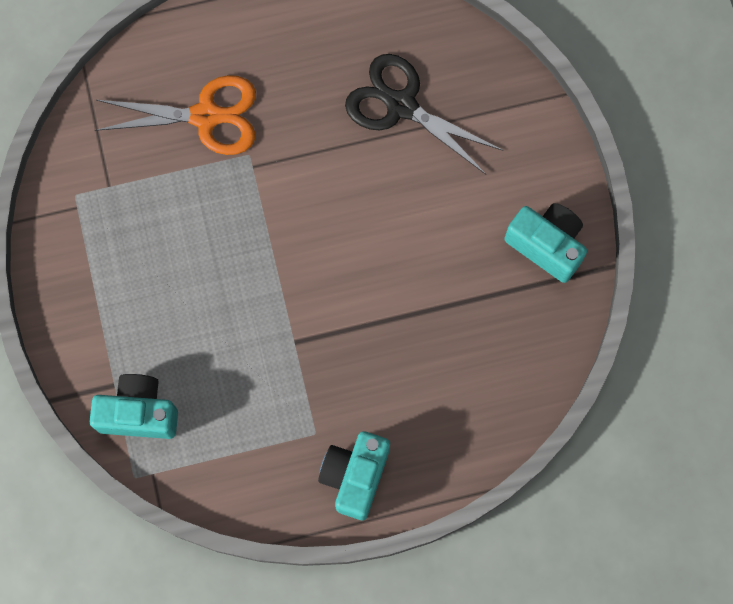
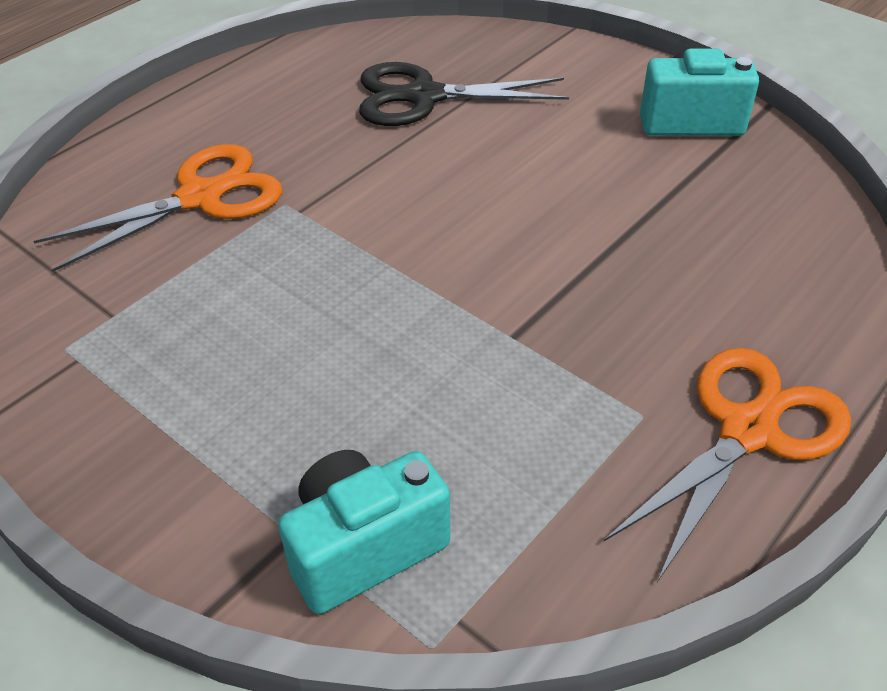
camera: 35 degrees left, 30 degrees down
turquoise camera [318,431,390,520] -> orange scissors [604,348,851,582]

